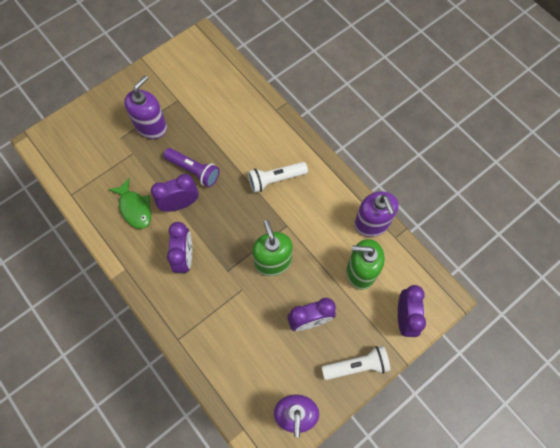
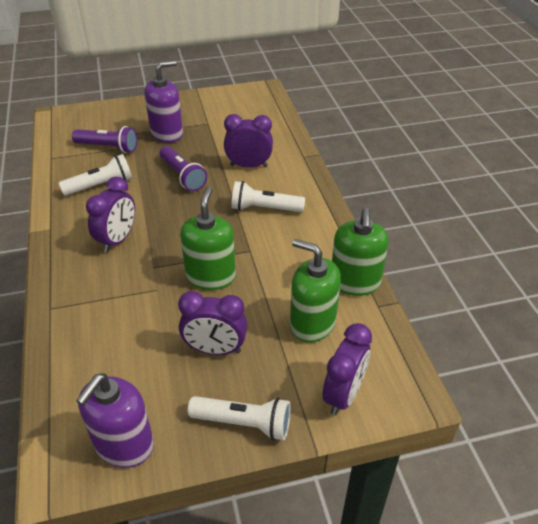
camera: 25 degrees right, 25 degrees down
green fish [108,178,151,229] -> white flashlight [59,154,132,196]
purple clock [151,174,199,212] -> purple clock moved to [224,114,273,168]
purple soap dispenser [354,191,399,237] -> green soap dispenser [332,208,389,296]
none -> purple flashlight [72,126,137,153]

